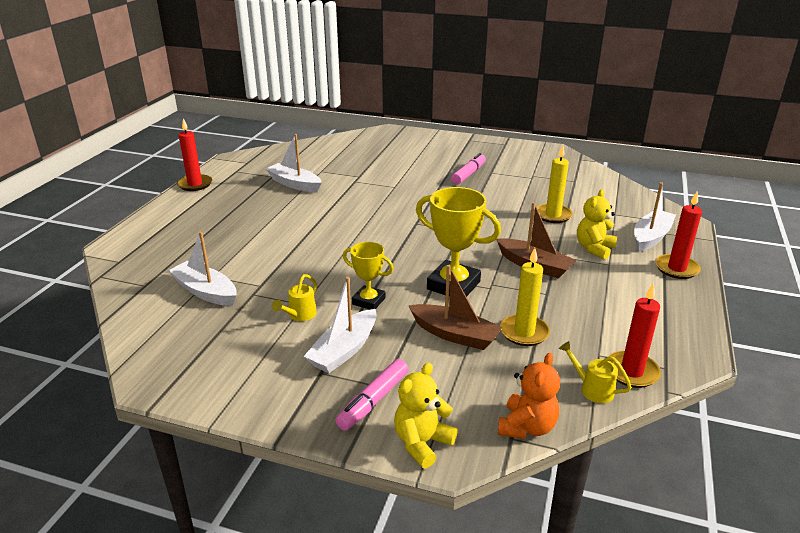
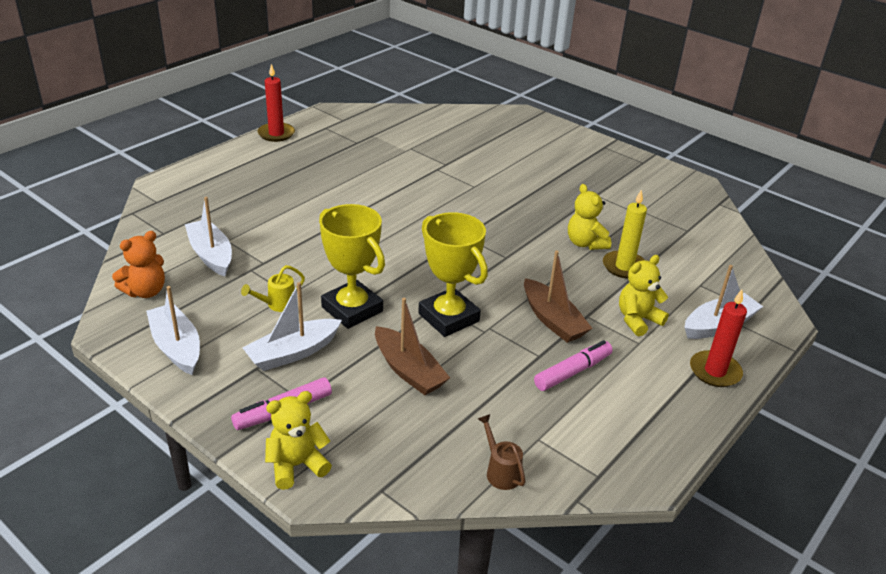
camera: 20 degrees right, 5 degrees up
white boat [266,134,322,192] -> white boat moved to [146,286,200,375]
yellow trophy [343,242,394,310] -> yellow trophy [319,204,385,329], size x1.67
pink marker [451,153,486,184] -> pink marker moved to [534,340,613,391]
orange teddy bear [498,353,560,439] -> orange teddy bear moved to [112,231,165,298]
yellow candle [500,248,550,346] -> none
yellow watering can [559,341,632,403] -> brown watering can [478,414,525,490]
red candle [608,283,661,388] -> none
none -> yellow teddy bear [568,184,611,250]

